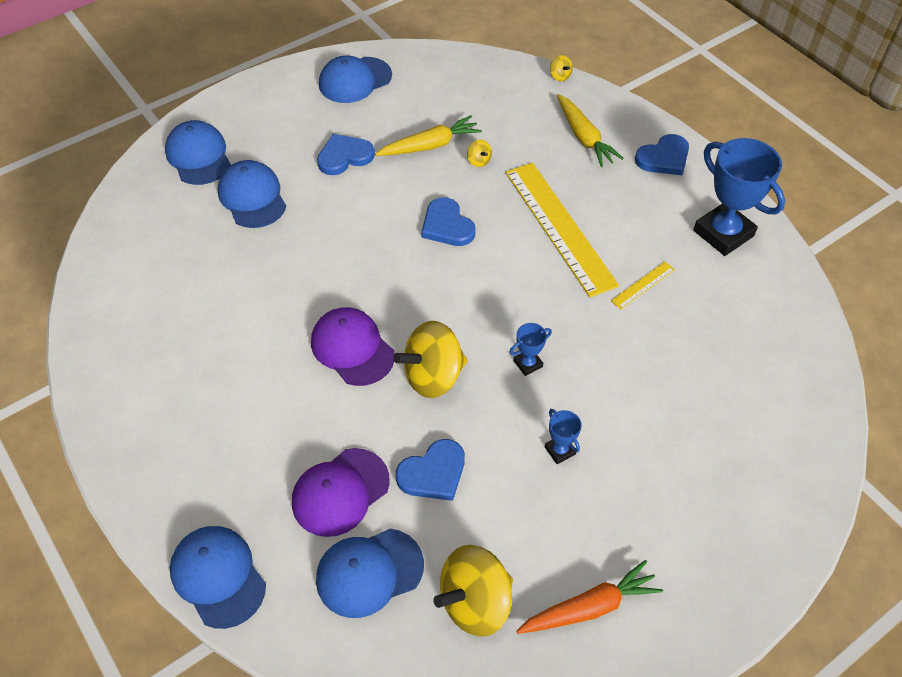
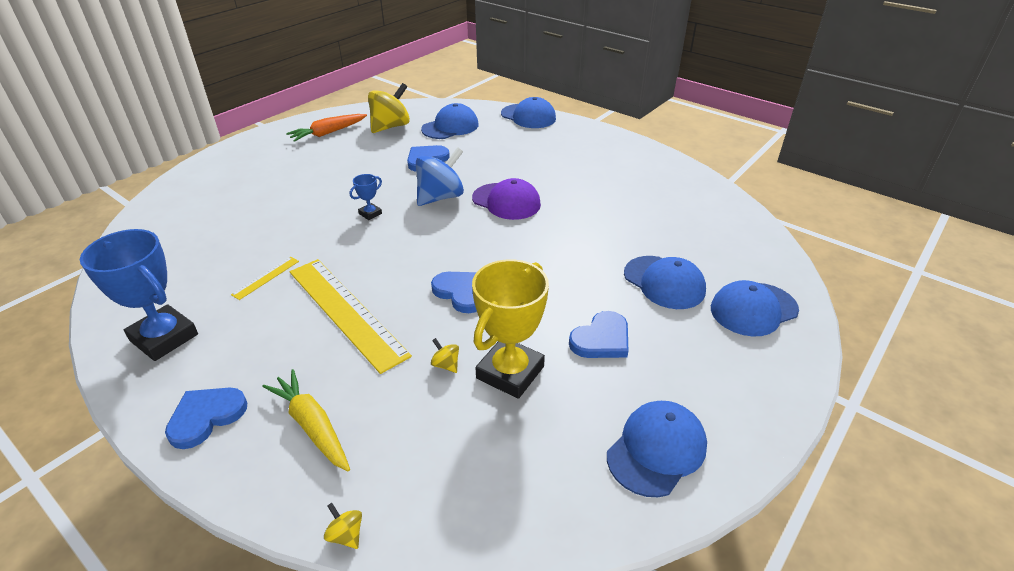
camera: 165 degrees right, 15 degrees down
blue cap [165,120,231,185] -> blue cap turned 105 degrees clockwise [711,280,799,337]
purple cap [292,448,390,537] -> none
yellow carrot [375,115,482,156] -> yellow trophy [472,259,549,399]
yellow spinning top [393,321,467,398] -> blue spinning top [416,147,464,206]
blue trophy [545,409,582,464] -> none

